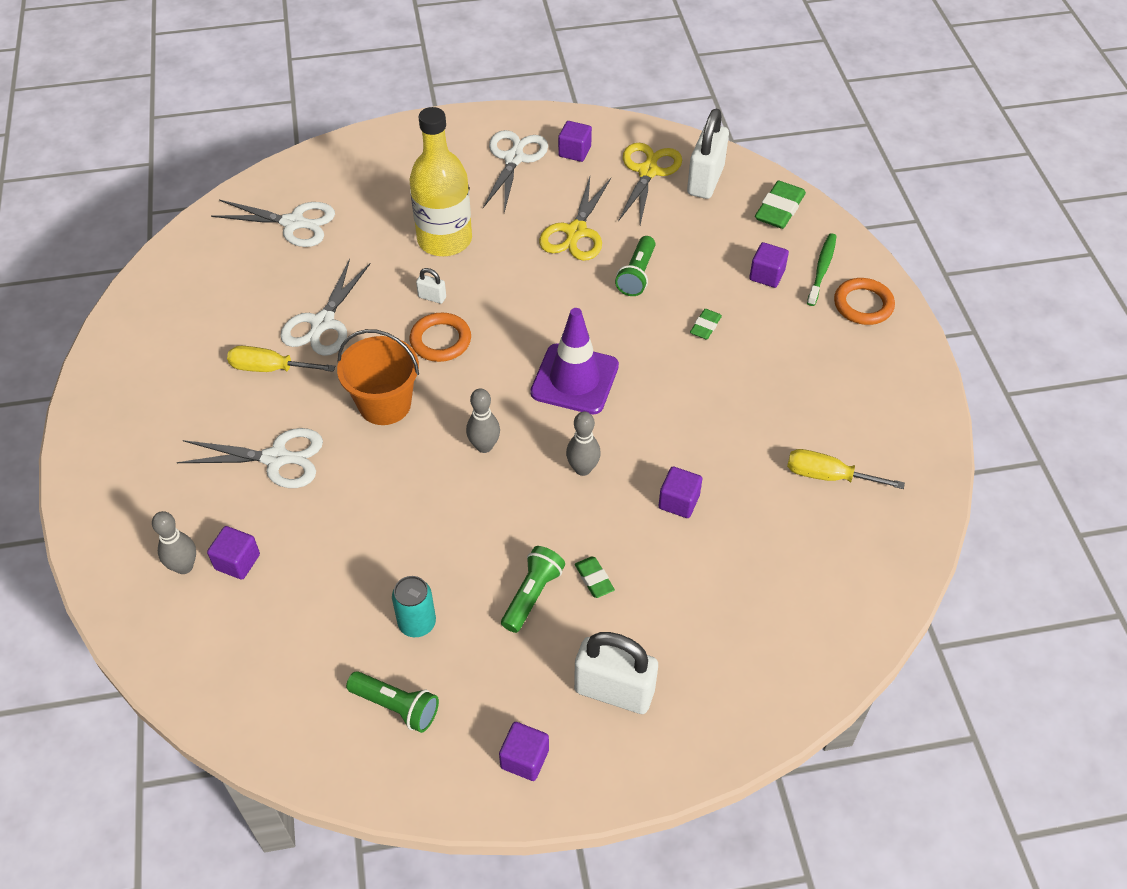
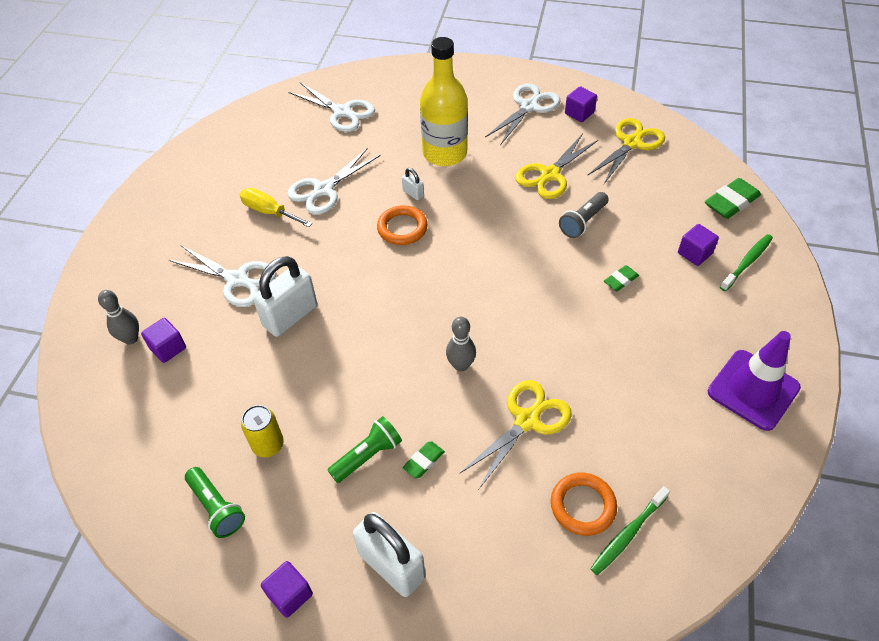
camera: 25 degrees right, 0 degrees up
orange bucket [337,329,419,425] -> none
turquoise can [392,576,436,637] -> yellow can [241,405,284,457]
grey bowling pin [466,388,500,453] -> none
purple traffic cone [530,308,619,414] -> purple traffic cone moved to [708,331,801,431]
green eraser [575,557,615,598] -> green eraser turned 45 degrees clockwise [403,441,445,478]
green flashlight [615,236,655,296] -> grey flashlight [559,192,609,238]
purple cube [659,467,702,518] -> yellow scissors [459,380,572,490]
white padlock [687,109,729,199] -> white padlock moved to [253,256,317,337]
yellow screwdriver [787,449,905,489] -> none
orange ring [834,278,895,325] -> orange ring moved to [551,473,617,536]
none -> green toothbrush [590,486,670,575]

